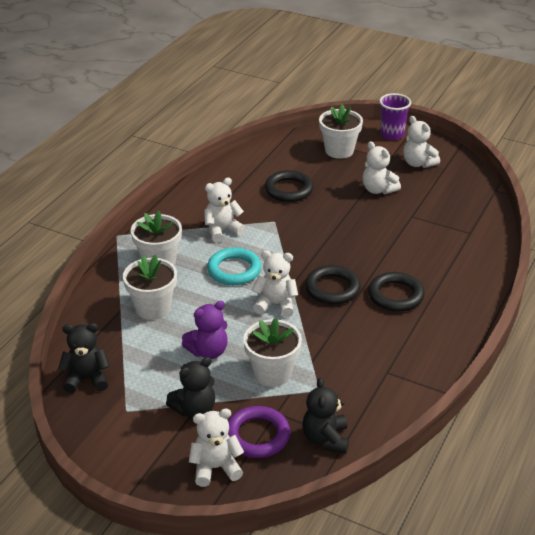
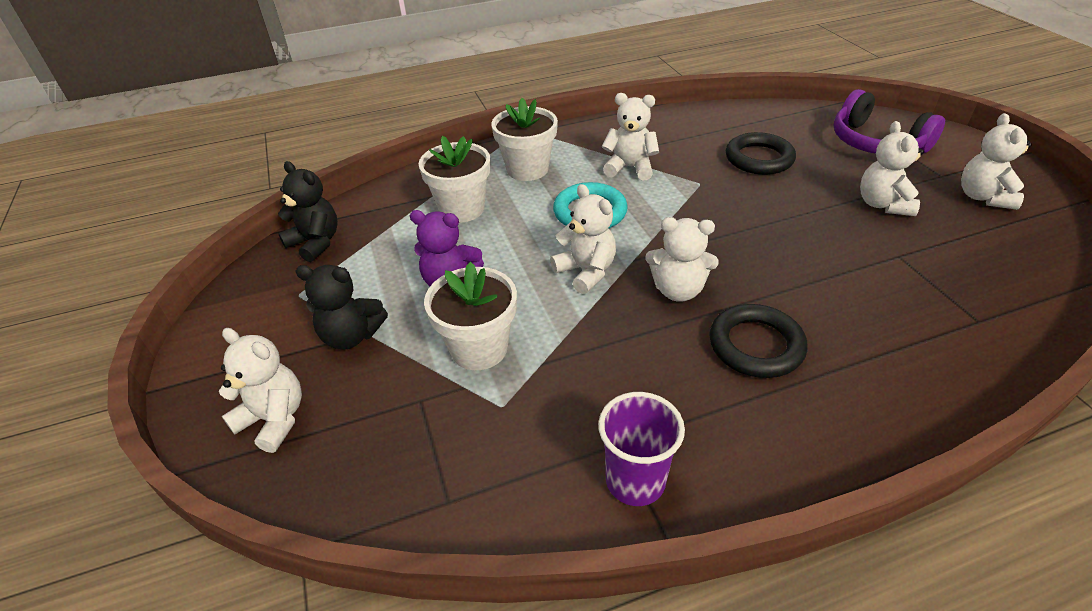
camera: 45 degrees right, 5 degrees up
purple ring [228,406,290,458] -> none
black teddy bear [302,377,349,454] -> none
black ring [305,265,361,305] -> white teddy bear [645,217,719,302]
white flower pot [319,104,363,159] -> purple headphones [833,89,945,154]
purple cup [379,93,411,140] -> purple cup moved to [598,392,685,506]

